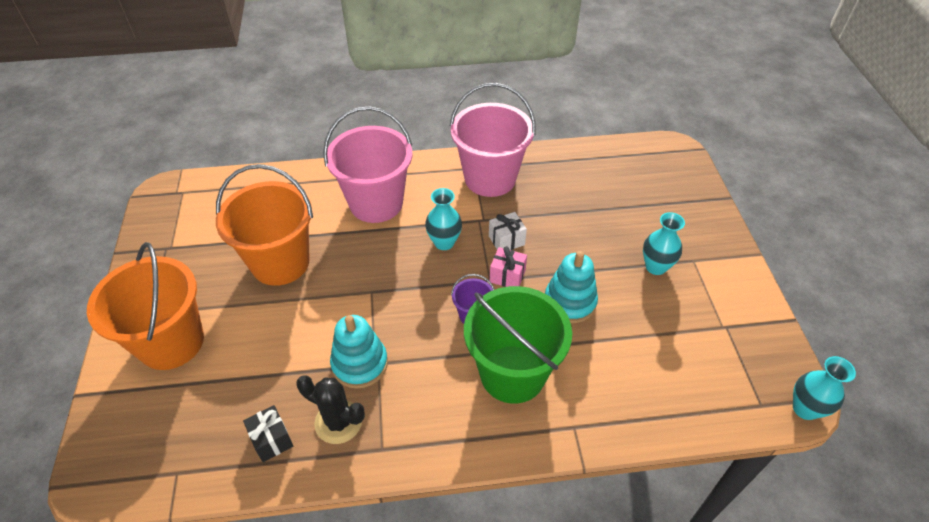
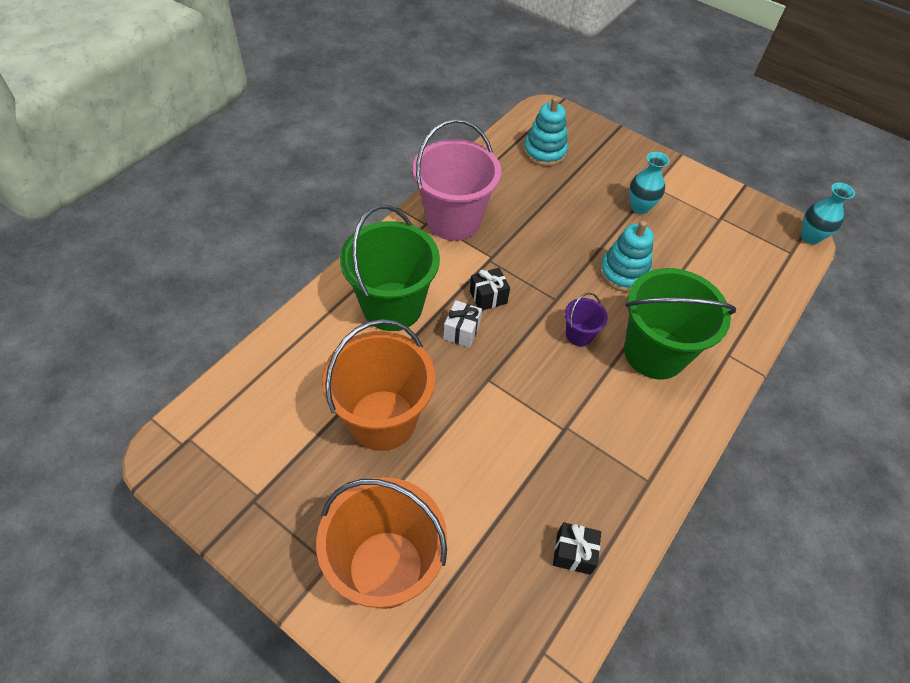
camera: 50 degrees left, 5 degrees up
black cactus [296,375,365,444] -> none
pink bucket [323,106,412,223] -> green bucket [340,205,440,331]
turquoise stacking toy [330,315,388,389] -> turquoise stacking toy moved to [524,97,568,166]
turquoise vase [425,188,462,250] -> black gift [470,268,510,311]
white gift [489,212,527,250] -> white gift moved to [443,300,482,348]
pink gift [490,246,527,287] -> none

